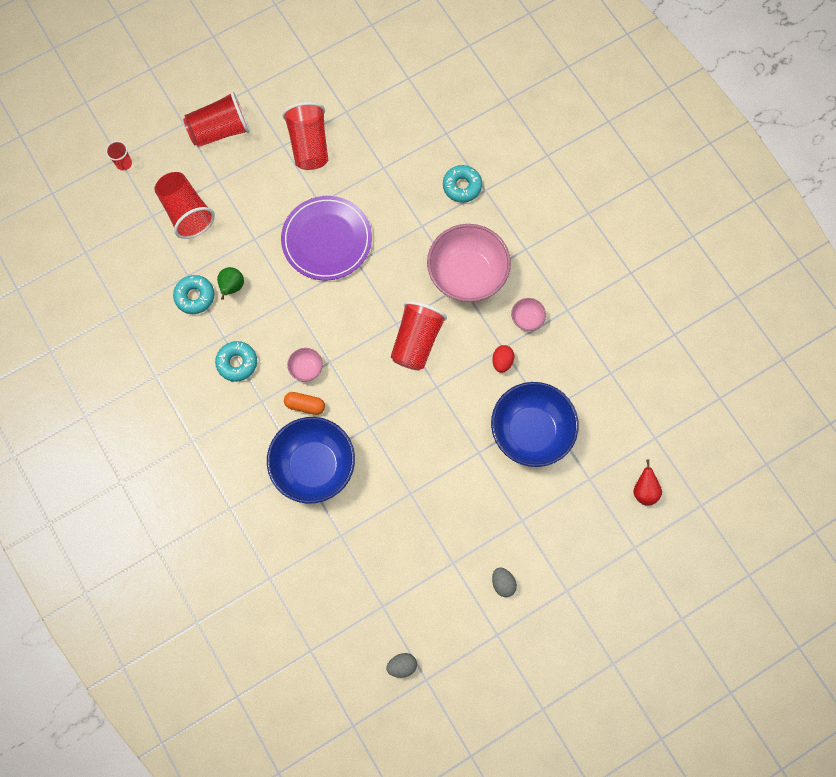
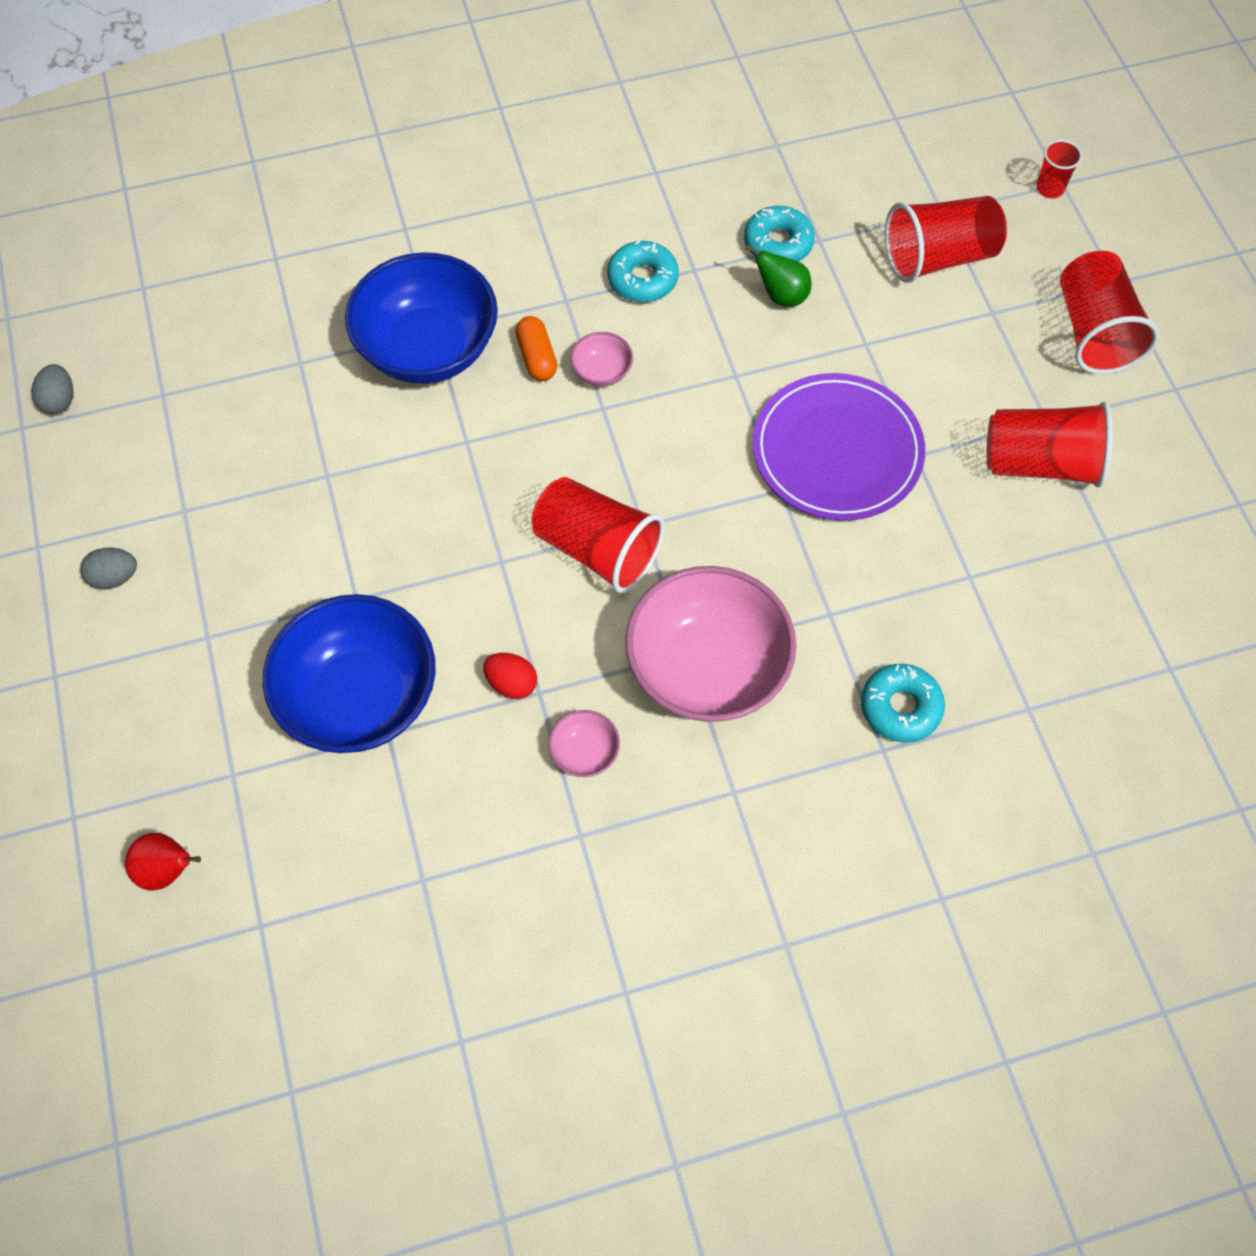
camera: 105 degrees right, 10 degrees down
orange capsule [284,392,325,415] -> orange capsule turned 45 degrees counterclockwise [515,316,557,381]

